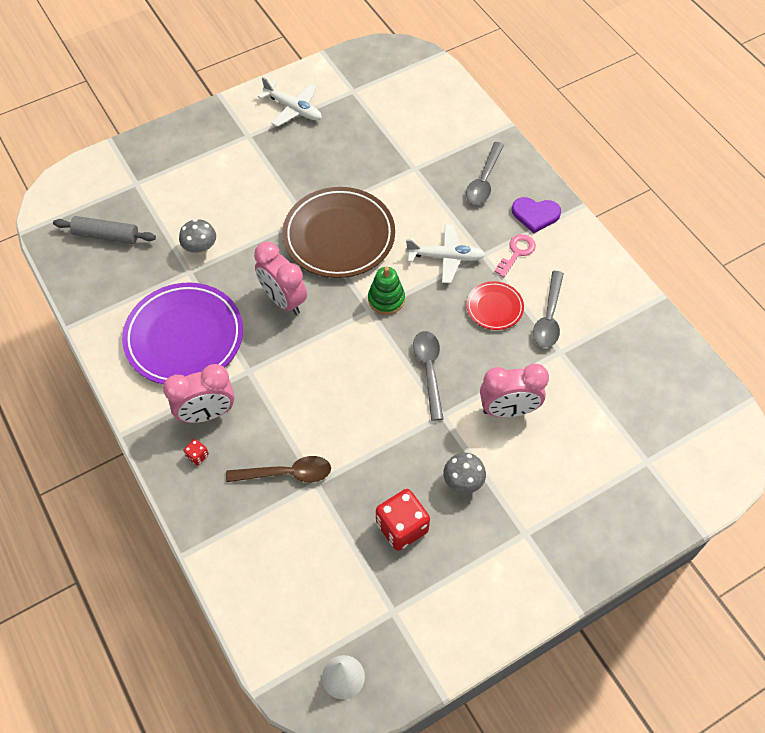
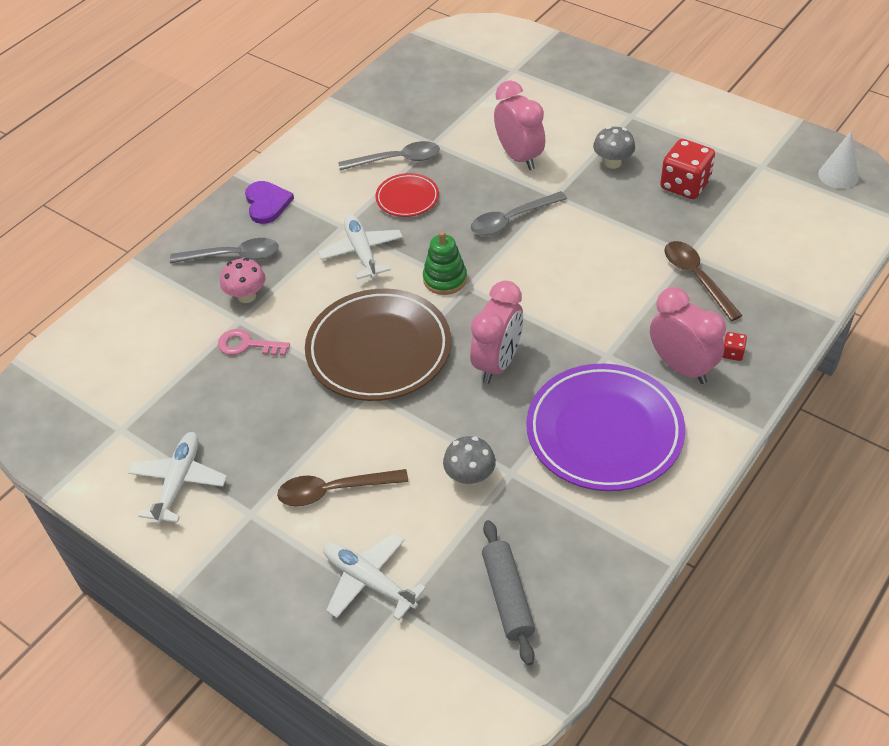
camera: 110 degrees left, 10 degrees down
pink key [494,234,536,278] -> pink key moved to [218,329,290,356]
none -> pink mushroom [220,258,266,303]
none -> brown spoon [277,469,408,507]
none -> white plane [323,533,426,620]

